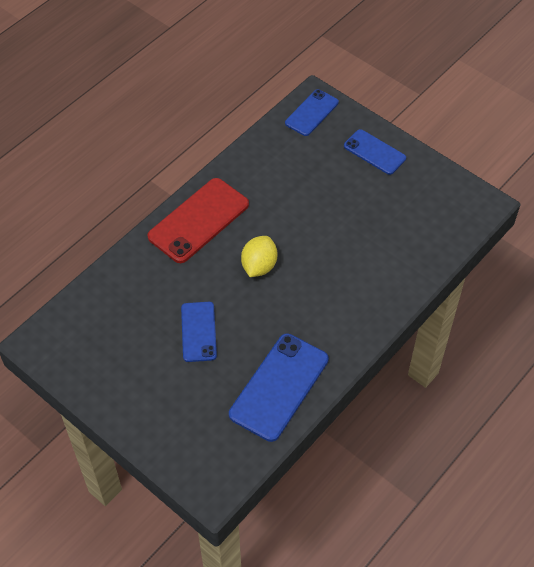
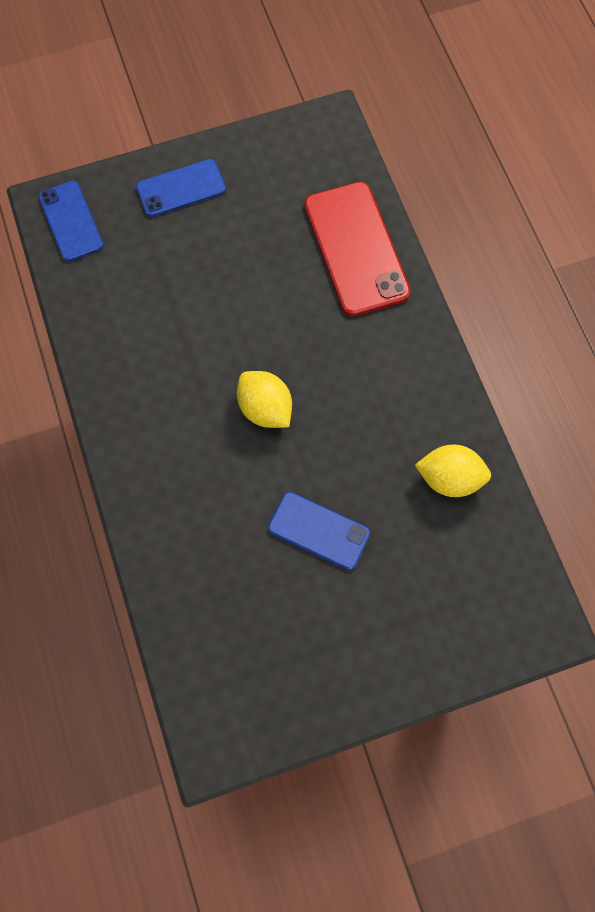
camera: 60 degrees left, 15 degrees up
red phone [147,178,249,263] -> red phone moved to [304,182,410,316]
blue phone [229,334,329,442] -> yellow lemon [415,444,491,497]

